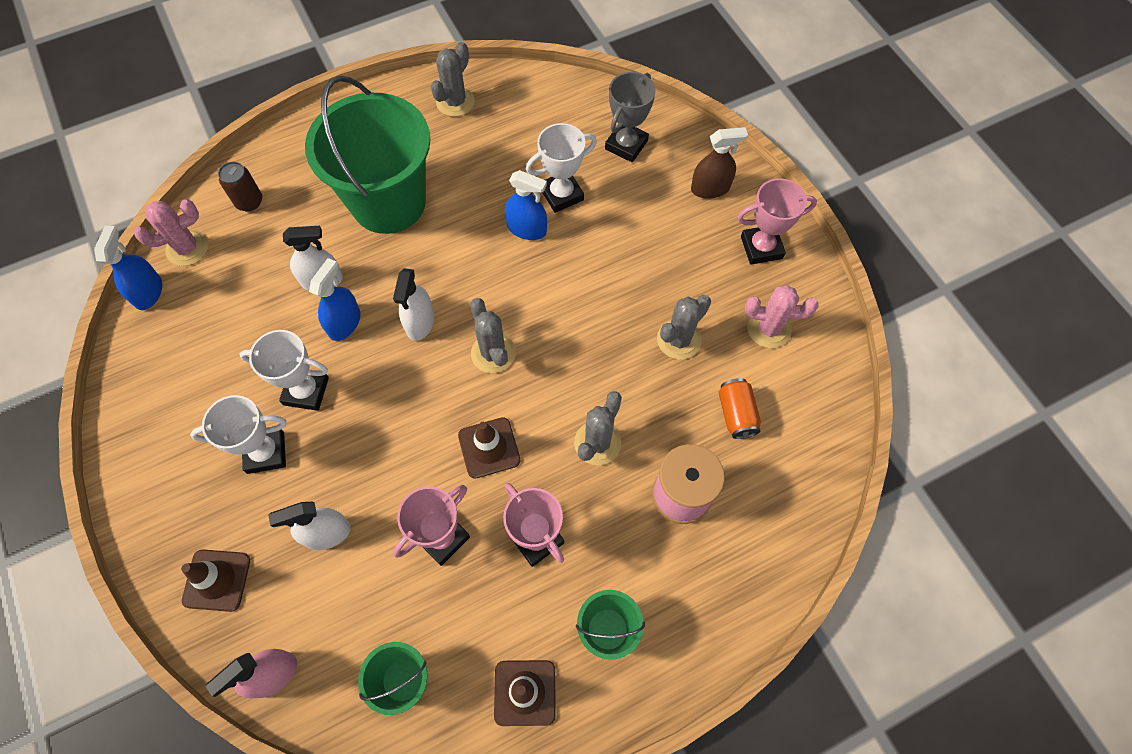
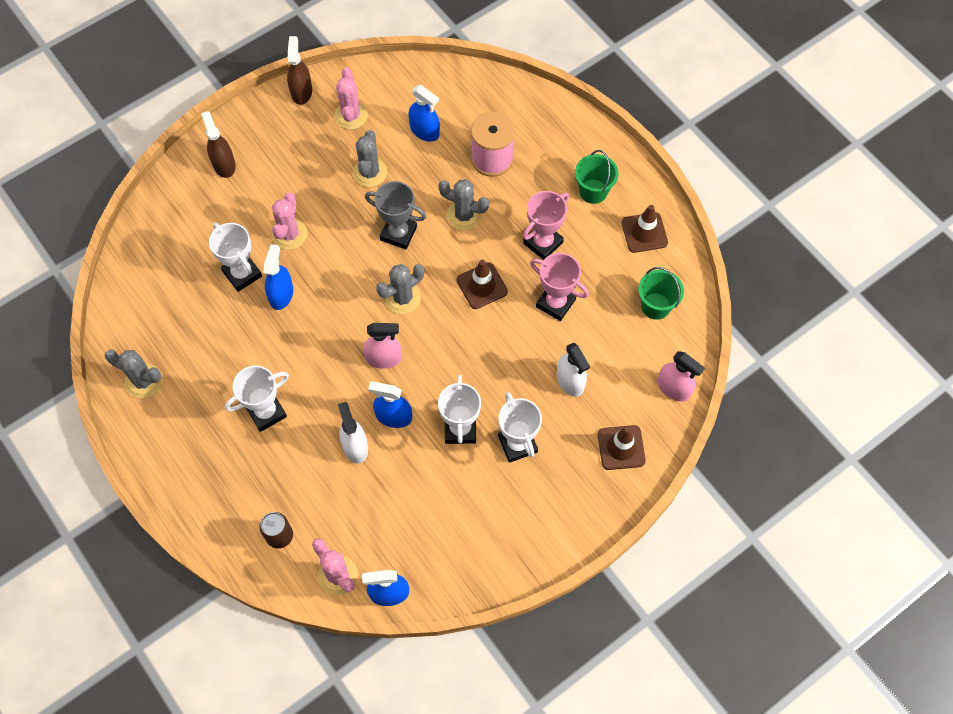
camera: 100 degrees left, 0 degrees up
green bucket [305,75,430,234] -> white trophy [225,366,289,432]
white spray bottle [393,268,434,341] -> pink spray bottle [363,323,402,369]
grey trophy [605,72,656,162] -> grey trophy moved to [365,181,426,249]
grey cactus [657,295,711,360] -> grey cactus turned 60 degrees clockwise [353,130,387,187]
orange can [718,378,761,439] -> blue spray bottle [408,85,440,142]
pink trophy [737,178,817,265] -> none
none -> pink cactus [272,193,308,250]
none -> brown spray bottle [287,36,312,105]

